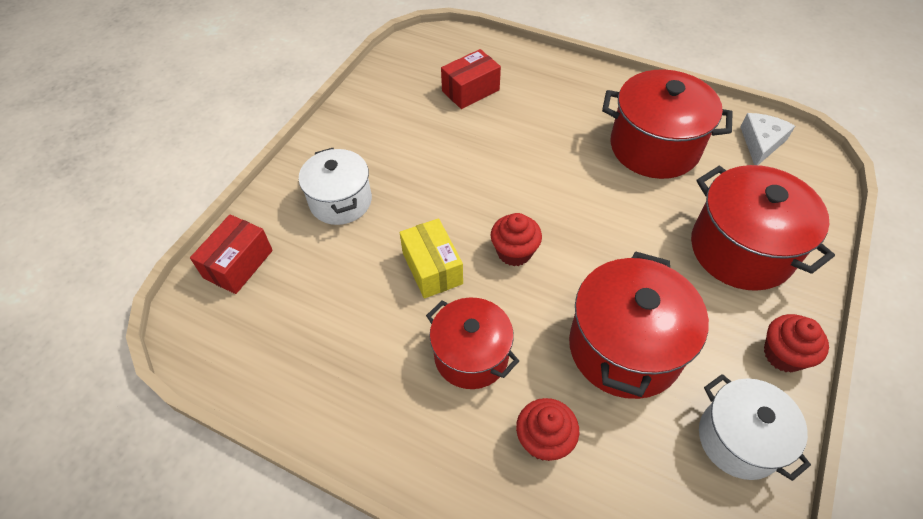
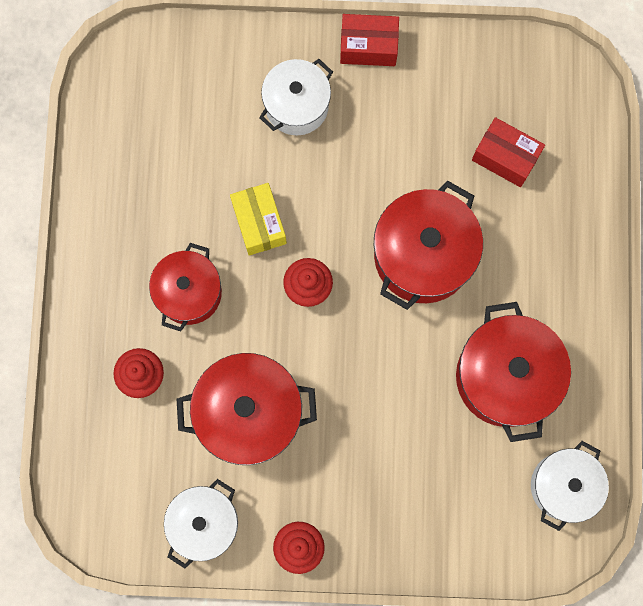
camera: 65 degrees right, 25 degrees up
red box [190,214,273,294] -> red box moved to [340,14,399,66]
yellow box [400,218,463,298] -> yellow box turned 60 degrees counterclockwise [230,183,287,255]
red pot [691,165,835,291] -> red pot moved to [374,181,483,310]
white cheese [740,113,795,165] -> white pot [531,441,609,531]

